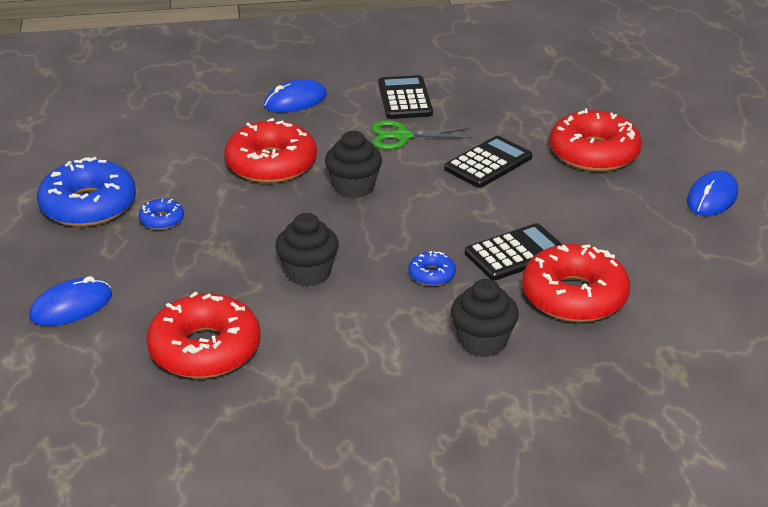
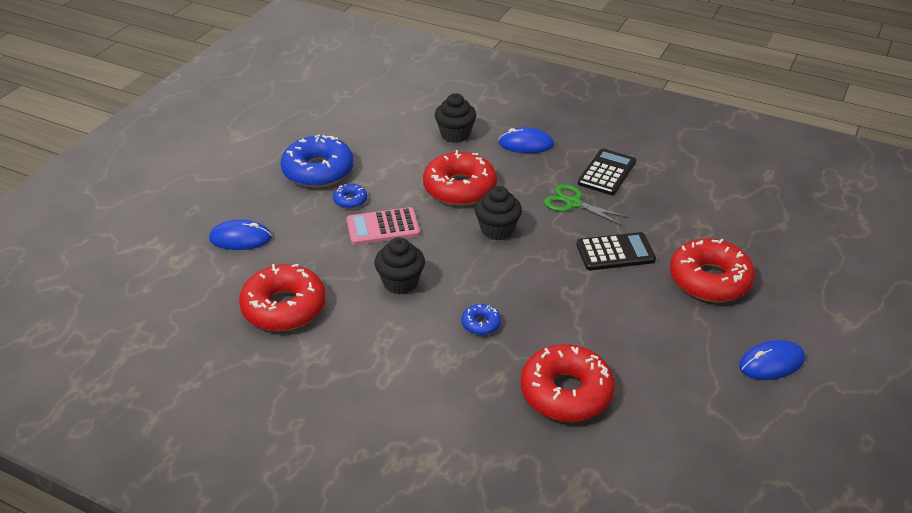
camera: 35 degrees right, 5 degrees up
black cupcake [451,279,519,357] -> black cupcake moved to [435,93,476,143]
black calculator [465,223,562,280] -> none
none -> pink calculator [346,207,420,245]

